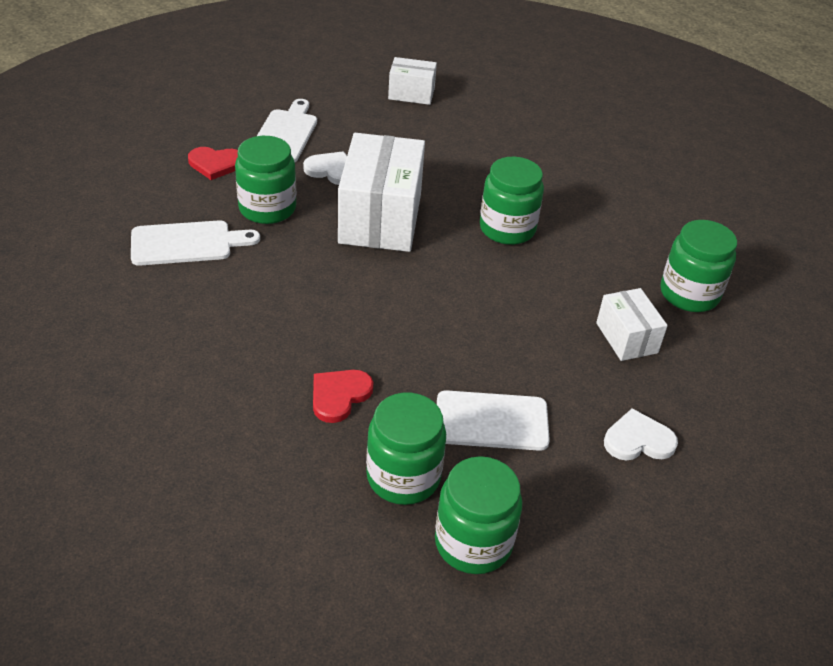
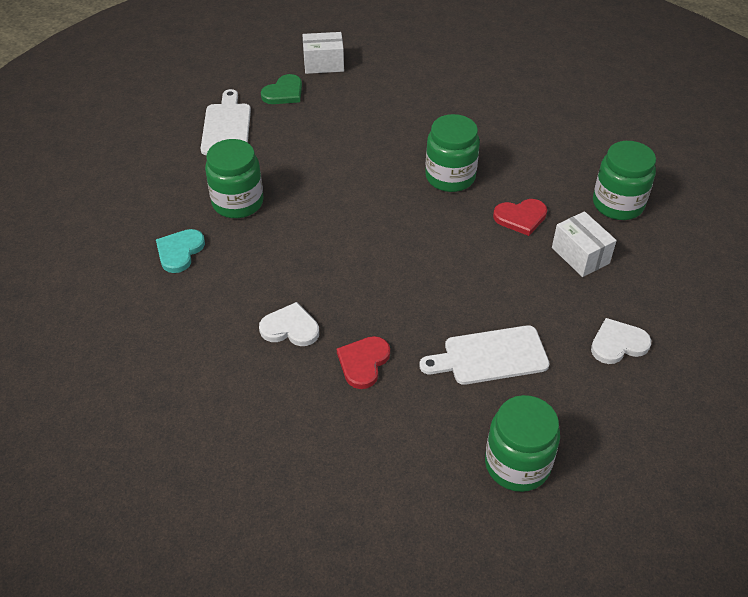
camera: 10 degrees left, 5 degrees up
white cutting board [131,220,260,266] -> turquoise heart [156,229,205,273]
red heart [188,147,238,180] -> red heart moved to [493,199,547,236]
white heart [303,151,347,185] -> white heart moved to [259,302,319,346]
white box [338,133,425,252] -> none
green jar [366,393,446,505] -> none
none -> green heart [261,74,302,104]

